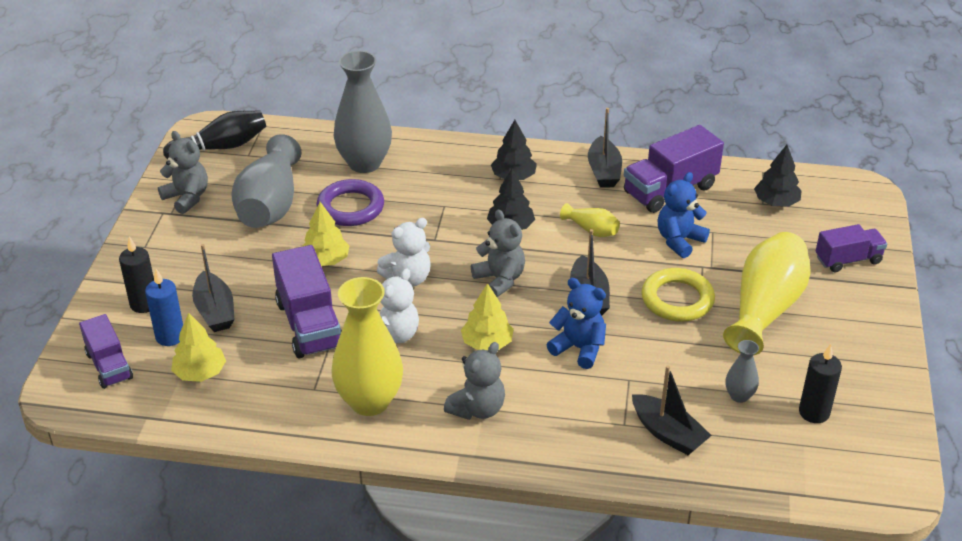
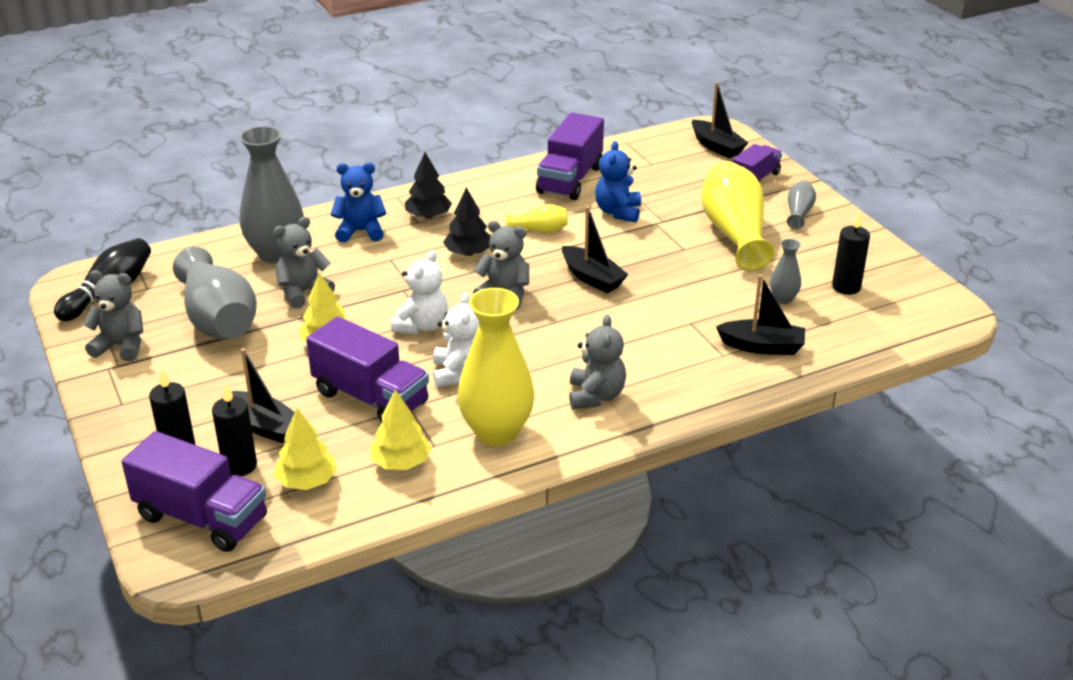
camera: 35 degrees left, 5 degrees down
purple truck [79,314,133,389] -> purple truck [122,431,267,552], size x1.58
blue candle [145,269,183,346] -> black candle [212,383,257,476]
purple ring [316,179,384,226] -> grey teddy bear [273,217,335,309]
yellow tree [461,283,514,350] -> yellow tree moved to [370,389,432,470]
blue teddy bear [547,278,606,369] -> blue teddy bear moved to [330,163,387,243]
black boat [588,108,622,188] -> black boat moved to [692,82,748,158]
yellow ring [641,268,715,322] -> none
black tree [754,145,802,206] -> none
none -> grey vase [787,181,816,229]

